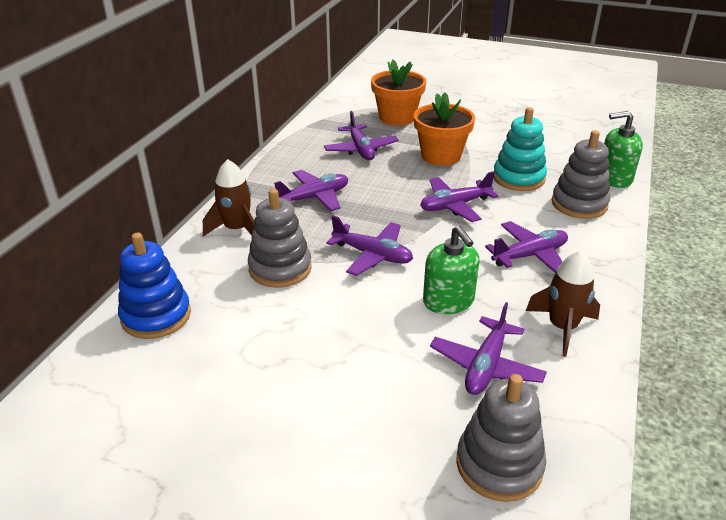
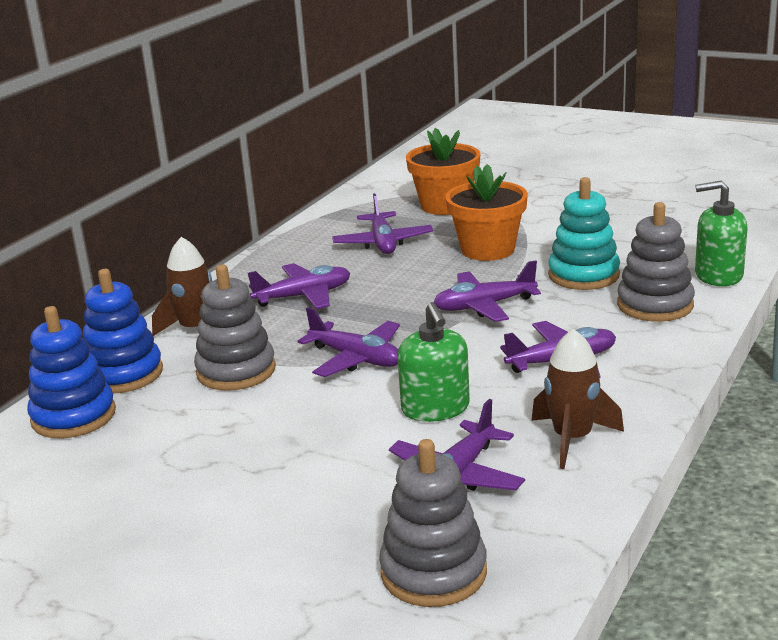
camera: 10 degrees right, 10 degrees down
none -> blue stacking toy [83,269,163,394]

